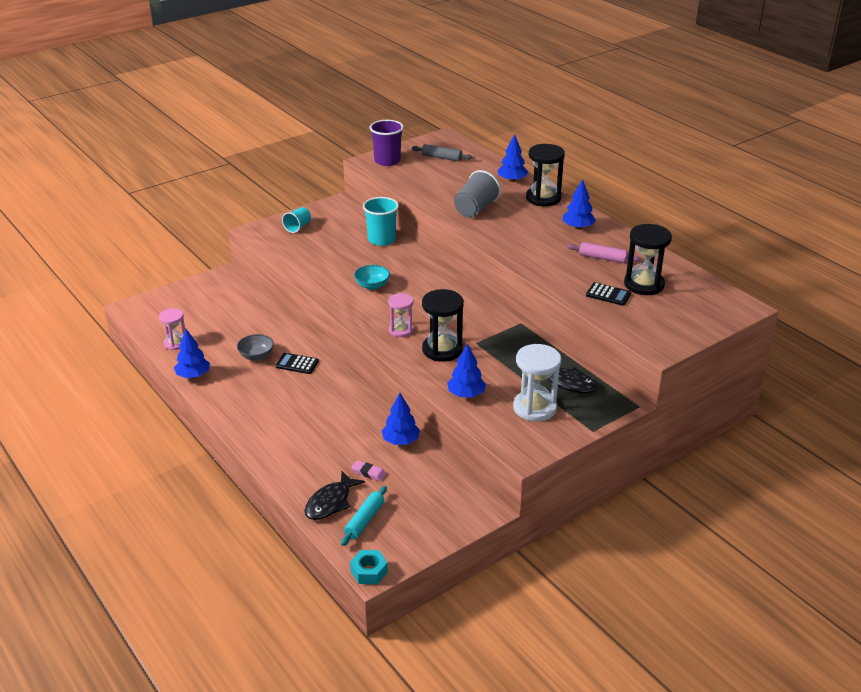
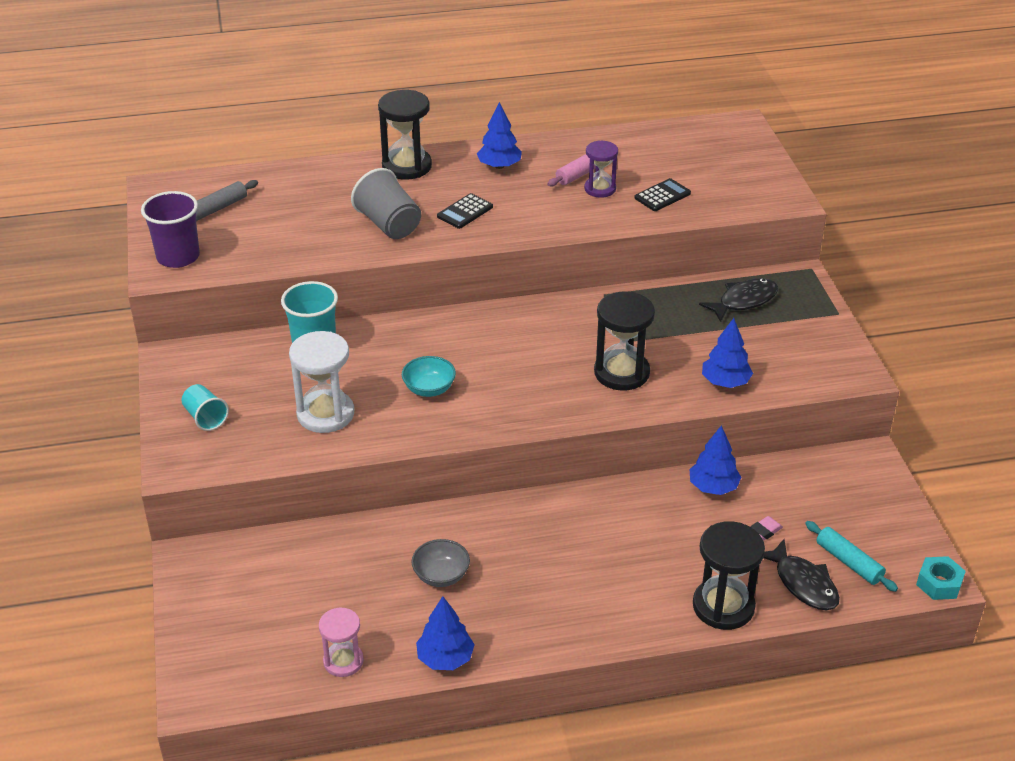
camera: 65 degrees left, 5 degrees up
black calculator [275,353,319,374] -> black calculator moved to [437,193,493,229]
pink hourglass [388,293,414,337] -> none
blue tree [497,134,528,182] -> none
white hourglass [513,344,561,422] -> white hourglass moved to [289,331,354,433]
black hourglass [624,224,672,295] -> black hourglass moved to [693,521,765,630]
none -> purple hourglass [584,140,618,198]

